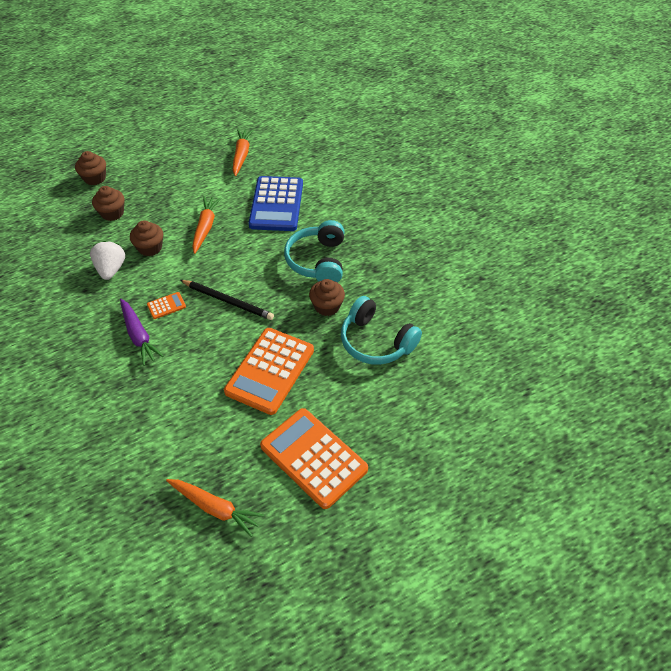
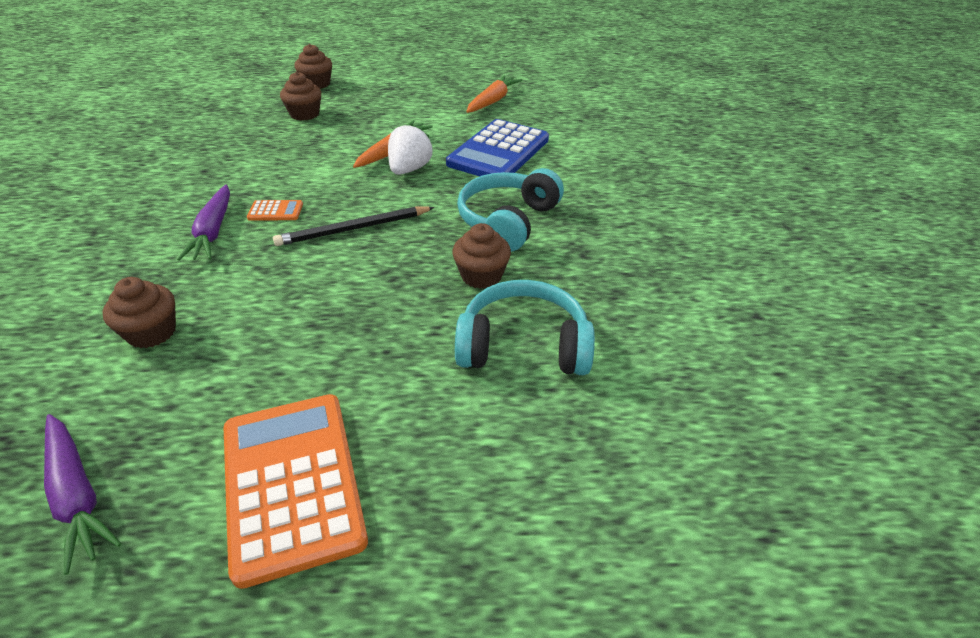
camera: 25 degrees right, 10 degrees down
white strawberry [90,241,125,280] -> white strawberry moved to [388,124,433,175]
brown cupcake [130,220,163,256] -> brown cupcake moved to [102,277,176,348]
orange carrot [166,479,264,537] -> purple carrot [44,414,121,575]
black pencil [180,280,274,320] -> black pencil turned 105 degrees clockwise [273,206,434,246]
orange calculator [224,328,314,415] -> none
turquoise headphones [341,296,422,365] -> turquoise headphones turned 120 degrees clockwise [455,280,595,375]

